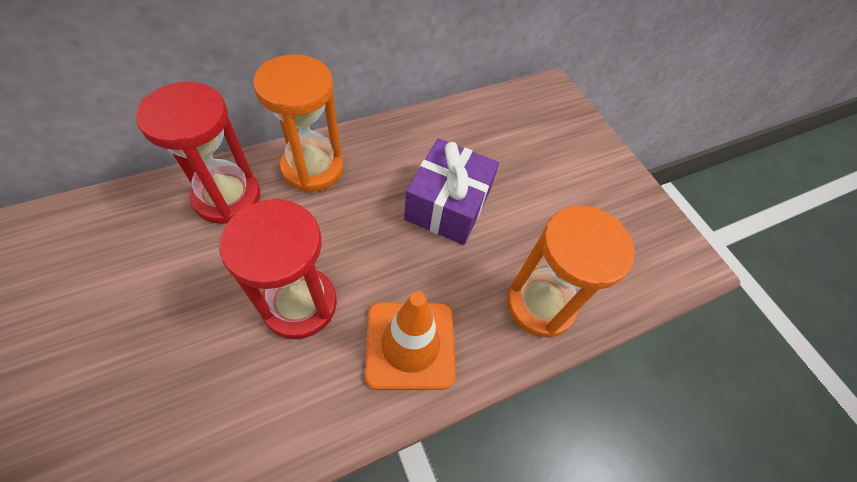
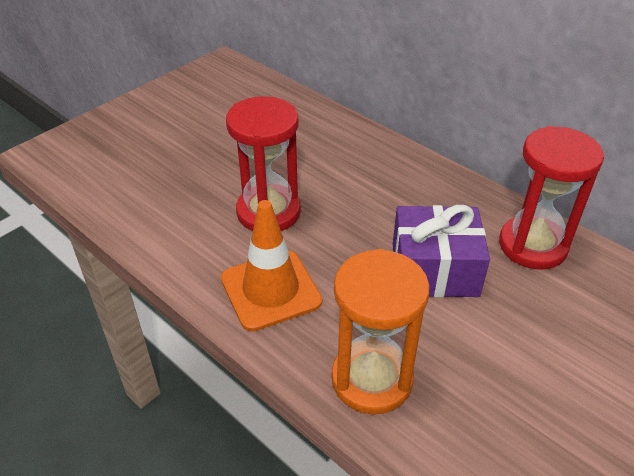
camera: 75 degrees right, 15 degrees down
red hourglass [136,82,260,224] -> red hourglass moved to [499,126,604,270]
orange hourglass [253,54,344,192] -> none

